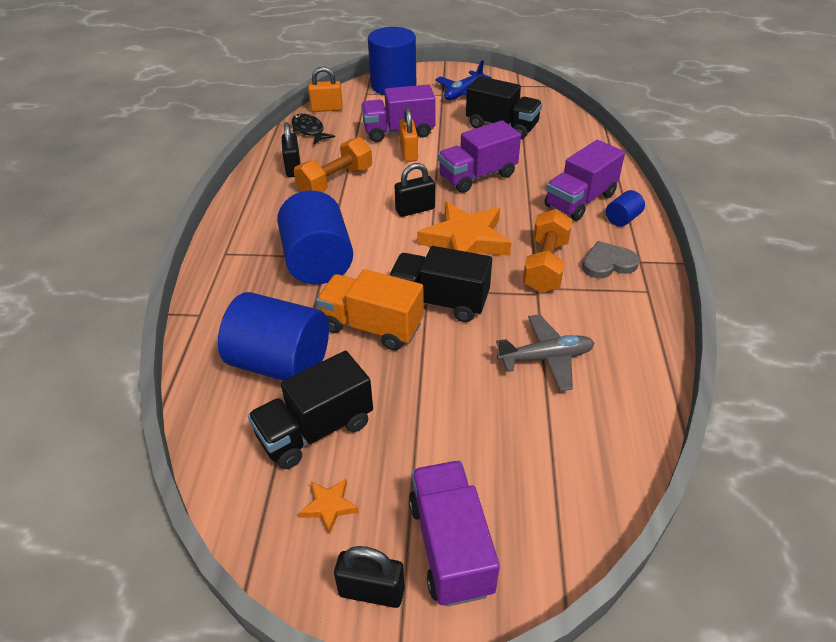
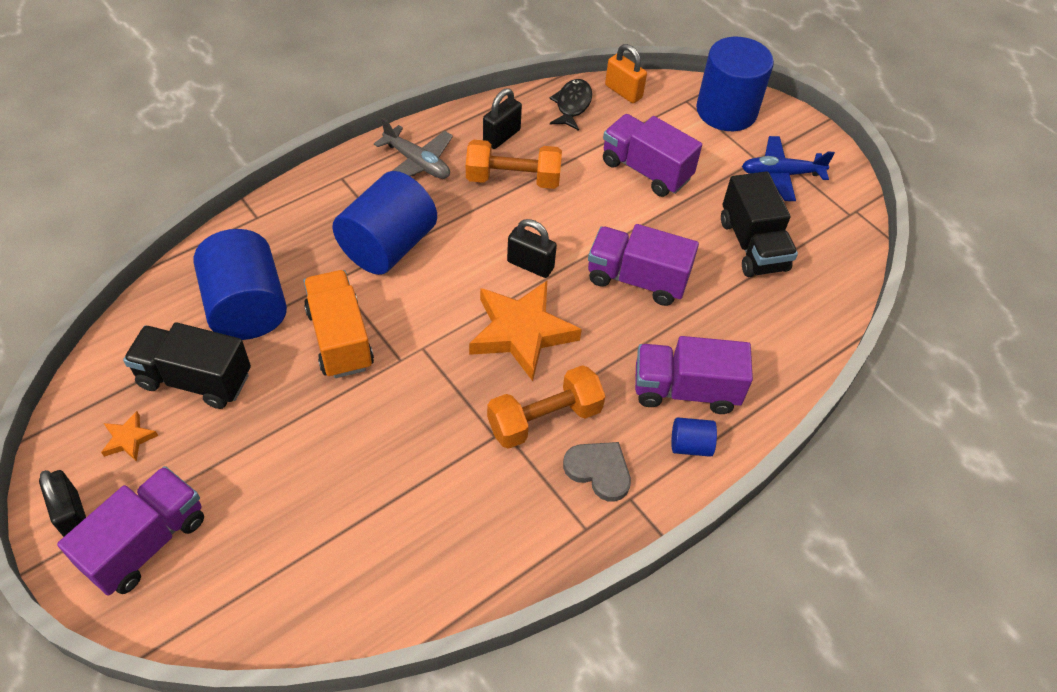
camera: 45 degrees right, 10 degrees up
black truck [389,246,492,322] -> none
orange padlock [399,108,418,162] -> none
grey plane [496,314,594,391] -> grey plane moved to [374,118,453,179]

